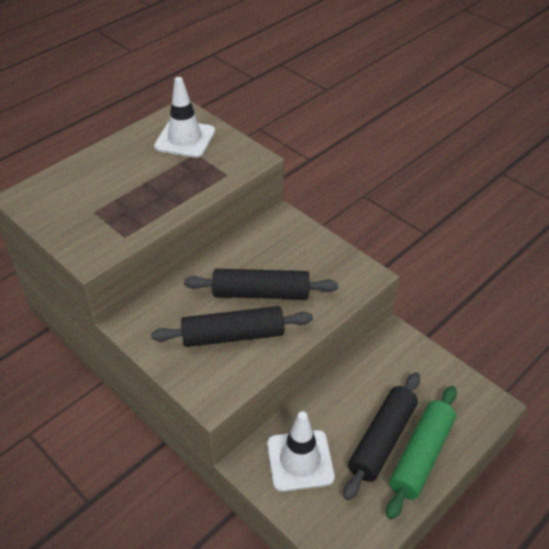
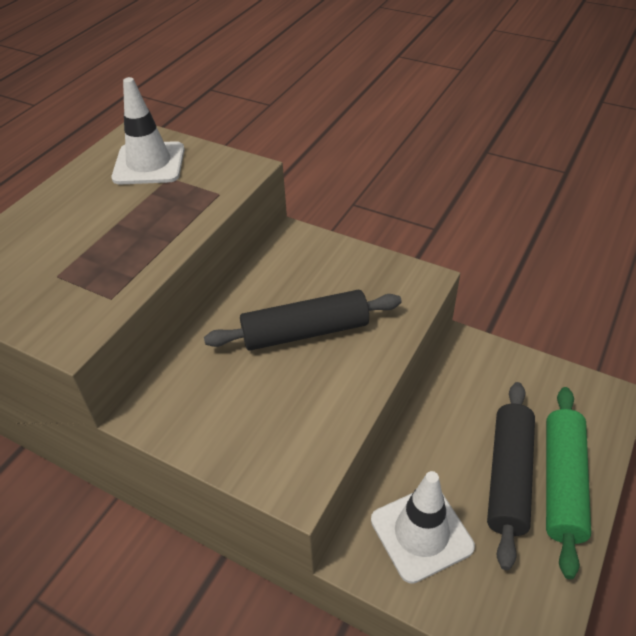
camera: 15 degrees left, 0 degrees up
black rolling pin [151,306,313,347] -> none

